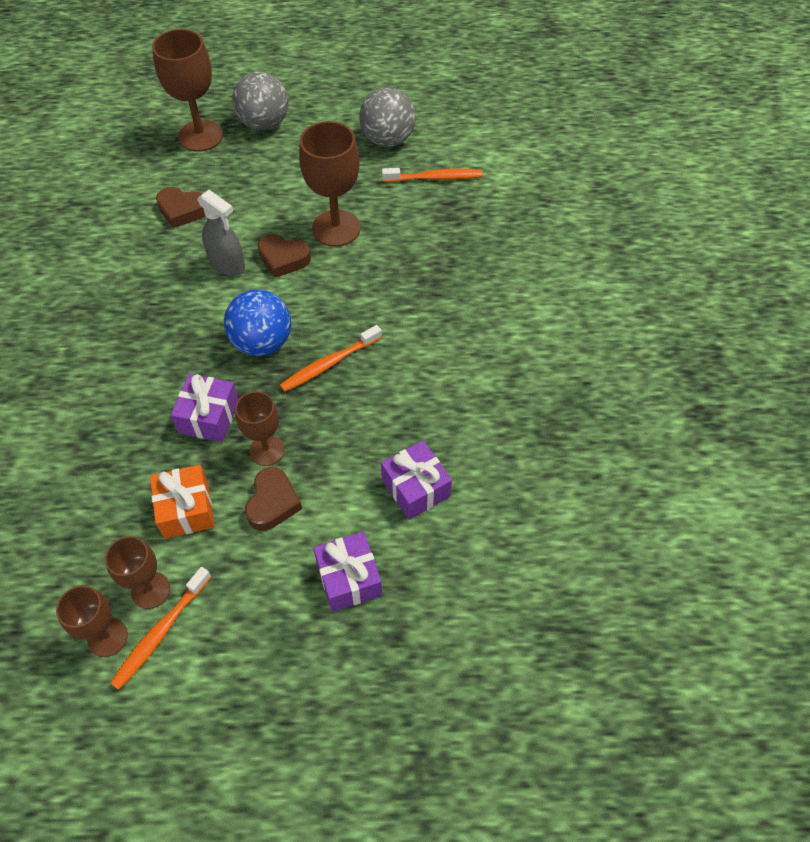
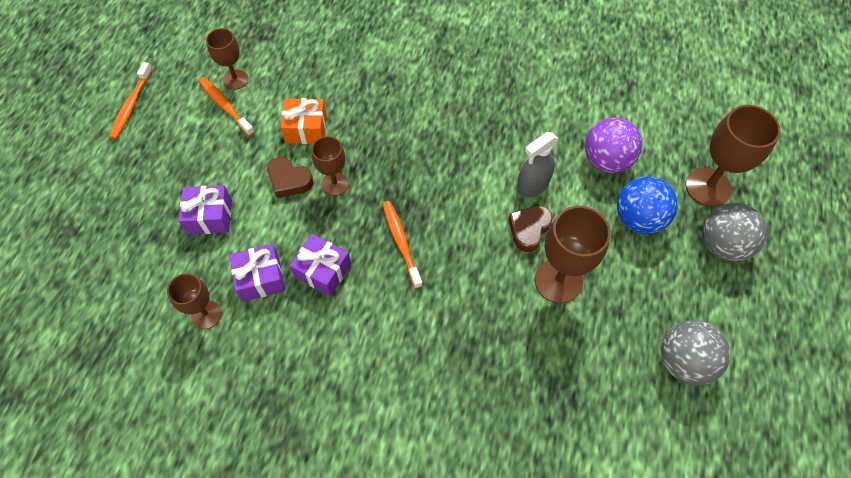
camera: 105 degrees right, 5 degrees up
brown goblet [105,536,170,609] -> brown goblet moved to [167,273,222,329]
brown heart [156,187,205,228] -> purple ball [585,117,642,173]
purple gift [171,374,239,442] -> purple gift moved to [290,234,351,296]
blue ball [224,289,291,356] -> blue ball moved to [617,176,678,234]
orange toothbrush [382,168,483,182] -> orange toothbrush moved to [109,62,152,139]

